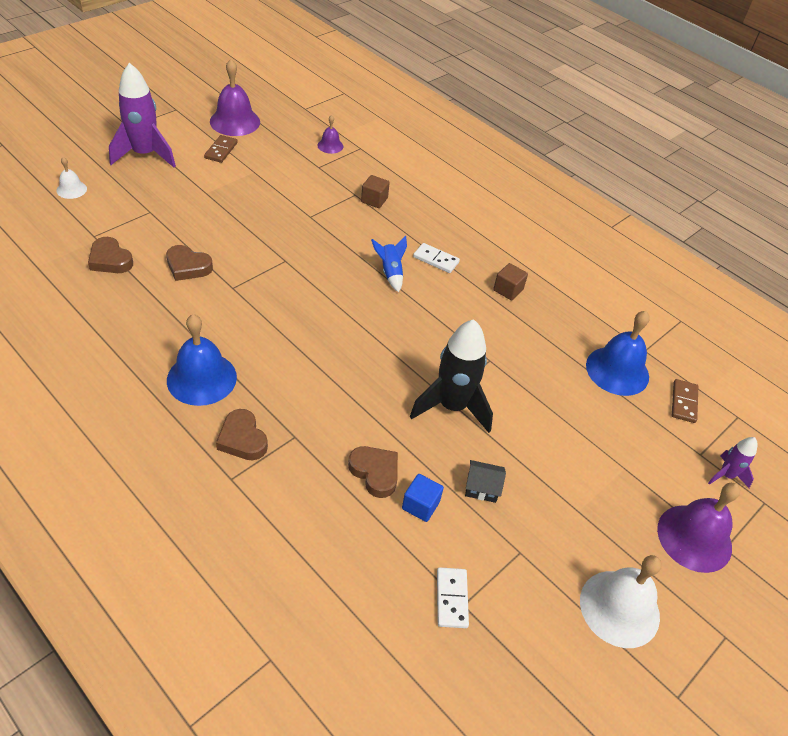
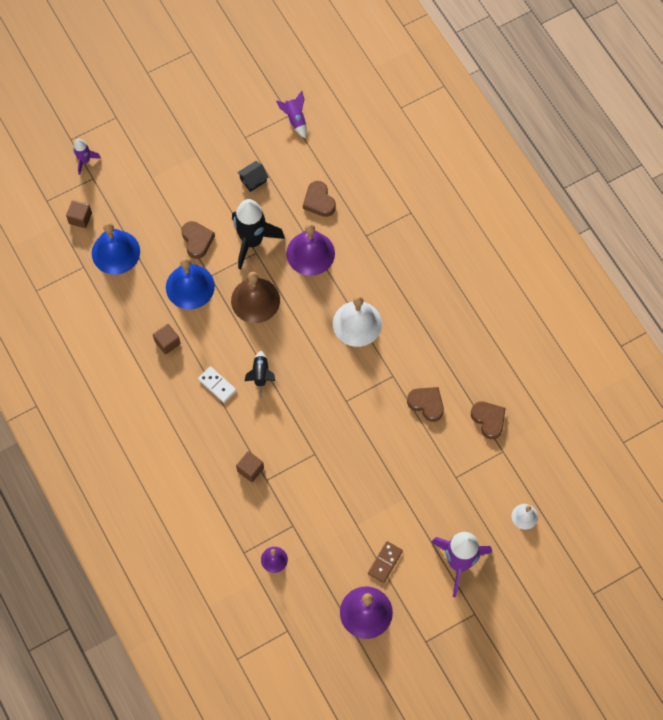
camera: 160 degrees left, 20 degrees up
blue bell [167,314,237,406] -> blue bell moved to [166,258,215,309]
brown heart [216,409,268,460] -> brown heart moved to [181,221,215,259]
blue rocket [371,236,407,292] -> black rocket [245,351,275,397]
blue cube [402,474,444,522] -> none
white domino [437,567,469,628] -> purple rocket [276,91,307,138]
black house [465,460,506,503] -> black house turned 60 degrees counterclockwise [237,161,268,192]
white bell [580,555,662,648] -> white bell moved to [333,296,382,347]
purple bell [657,483,740,573] -> purple bell moved to [286,223,335,276]
brown domino [672,379,698,423] -> brown cube [66,200,92,228]
none -> brown bell [231,272,280,323]

